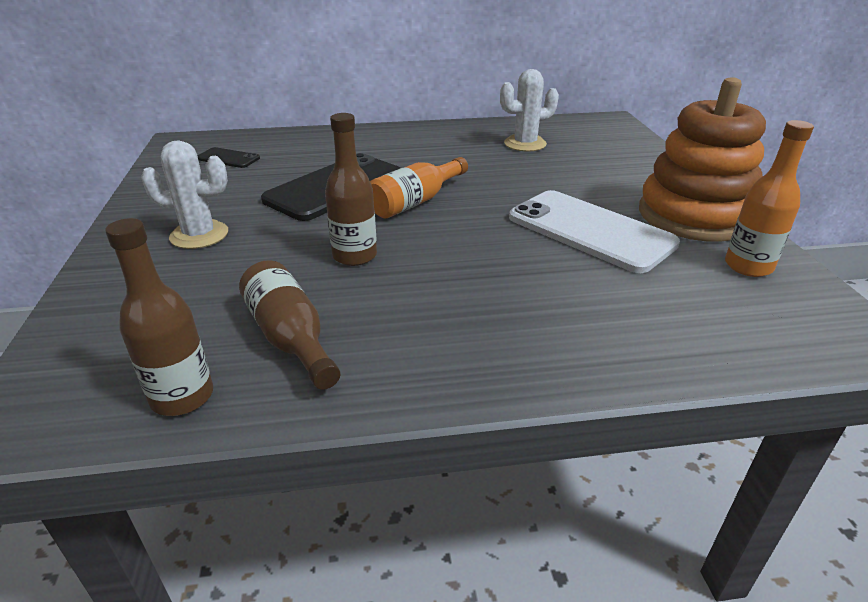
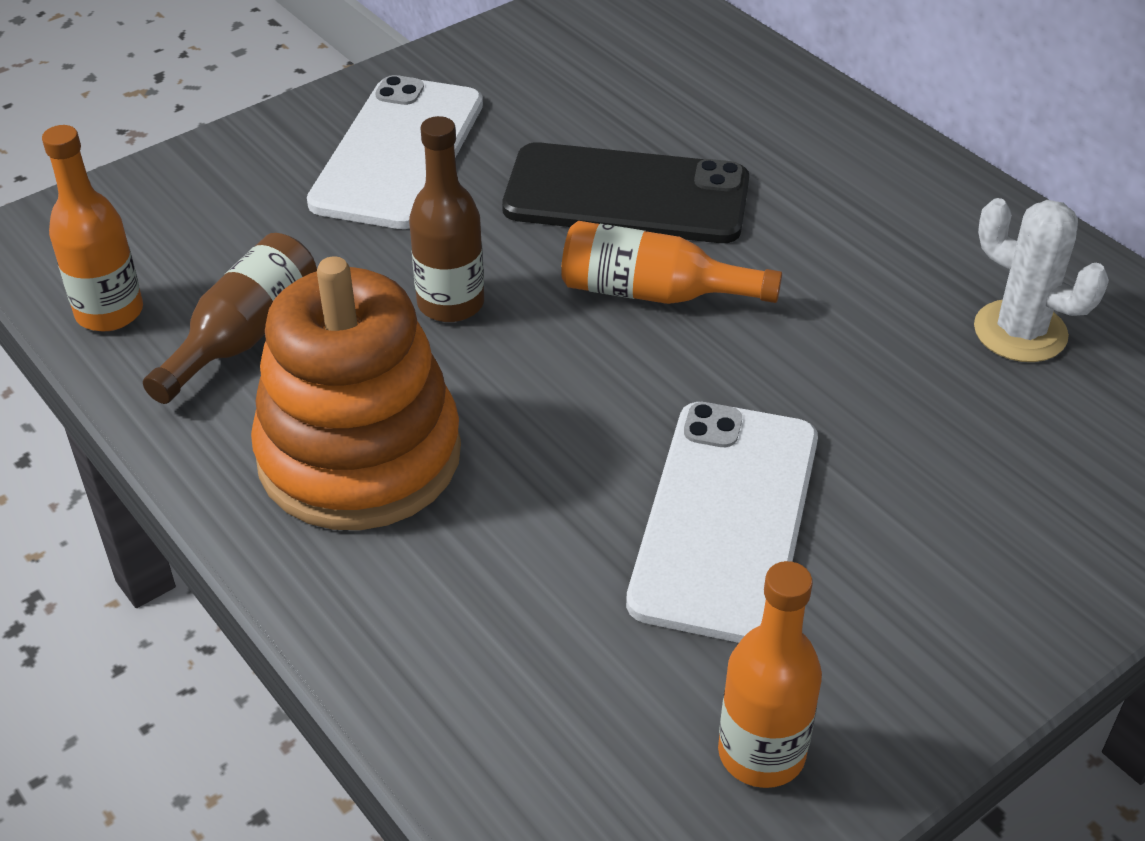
camera: 60 degrees right, 10 degrees up
brown bottle [105,218,213,416] -> orange bottle [42,125,143,331]
white cactus [141,140,228,249] -> white phone [307,75,483,229]
black phone [197,147,260,168] -> none
orange stacking toy [639,77,766,242] -> orange stacking toy moved to [251,256,461,530]

